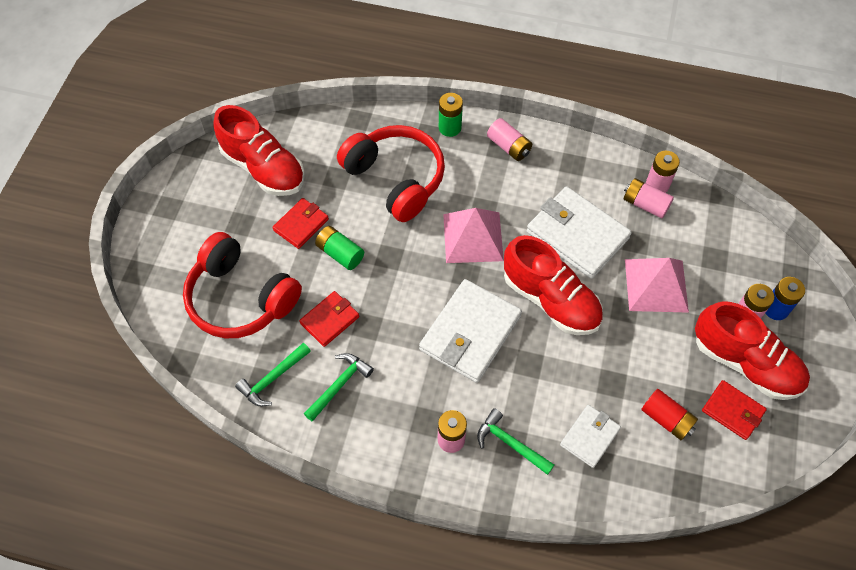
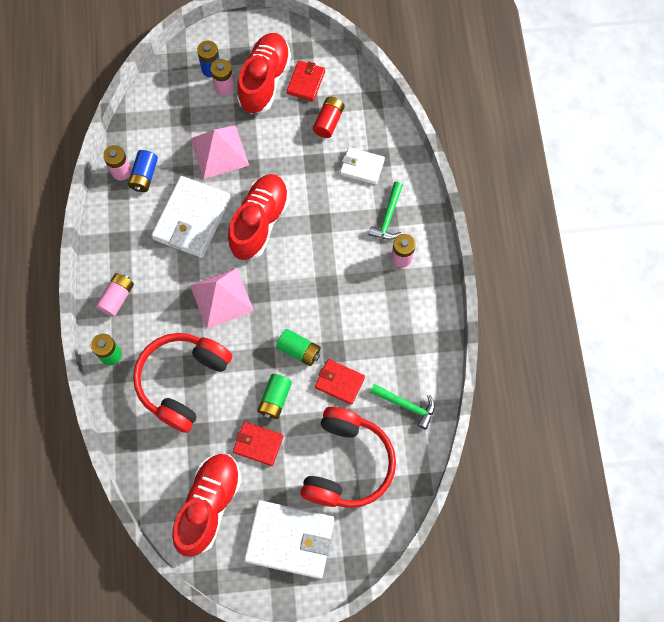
camera: 110 degrees left, 10 degrees up
green hammer [304,353,374,422] -> none
white wallet [419,279,522,383] -> white wallet moved to [244,500,335,579]
pink battery [624,178,674,219] -> blue battery [128,150,158,192]
none -> green battery [276,329,321,366]

